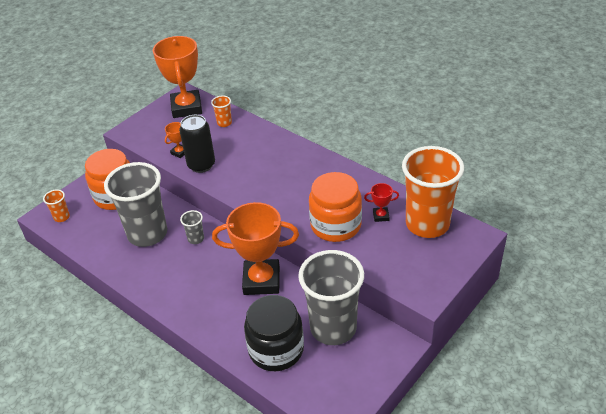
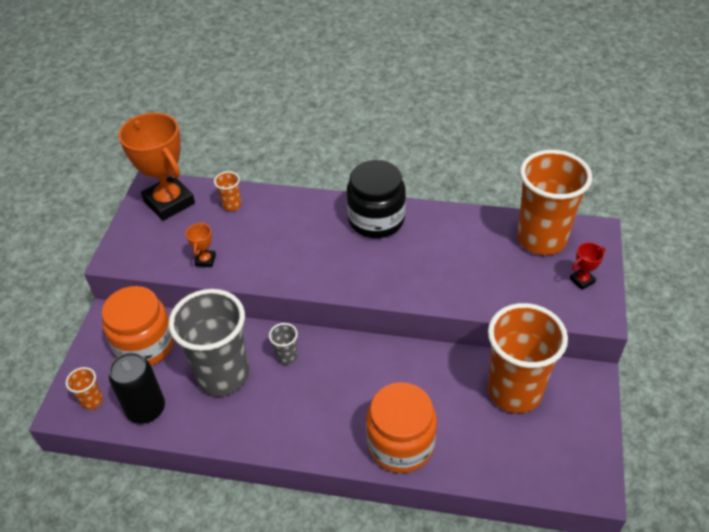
camera: 30 degrees left, 5 degrees up
black can [179,115,215,173] -> black can moved to [109,352,165,424]
orange trophy [212,202,299,295] -> none
black jar [244,295,304,371] -> black jar moved to [347,160,406,238]
grey cup [298,250,364,345] -> orange cup [487,303,568,413]
orange jar [309,172,362,242] -> orange jar moved to [366,382,437,473]
red trophy [364,183,399,222] -> red trophy moved to [570,242,605,290]

